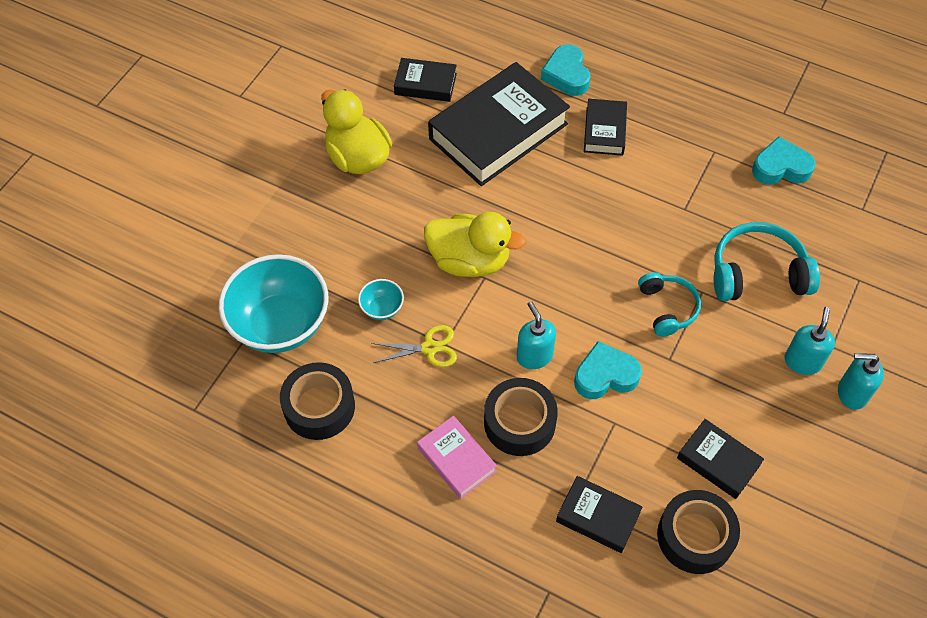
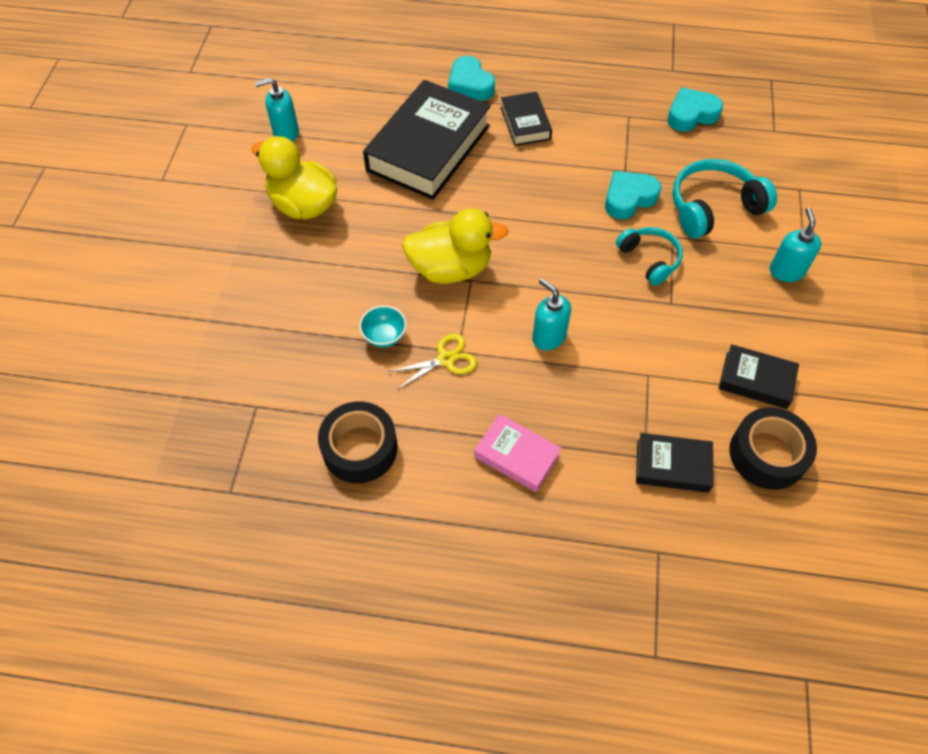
camera: 20 degrees left, 0 degrees up
turquoise bowl [219,254,329,353] -> none
black book [394,58,457,102] -> none
black tape [484,378,558,456] -> none
turquoise heart [574,341,642,399] -> turquoise heart moved to [605,171,661,219]
turquoise soap dispenser [838,353,884,410] -> turquoise soap dispenser moved to [255,78,299,141]

